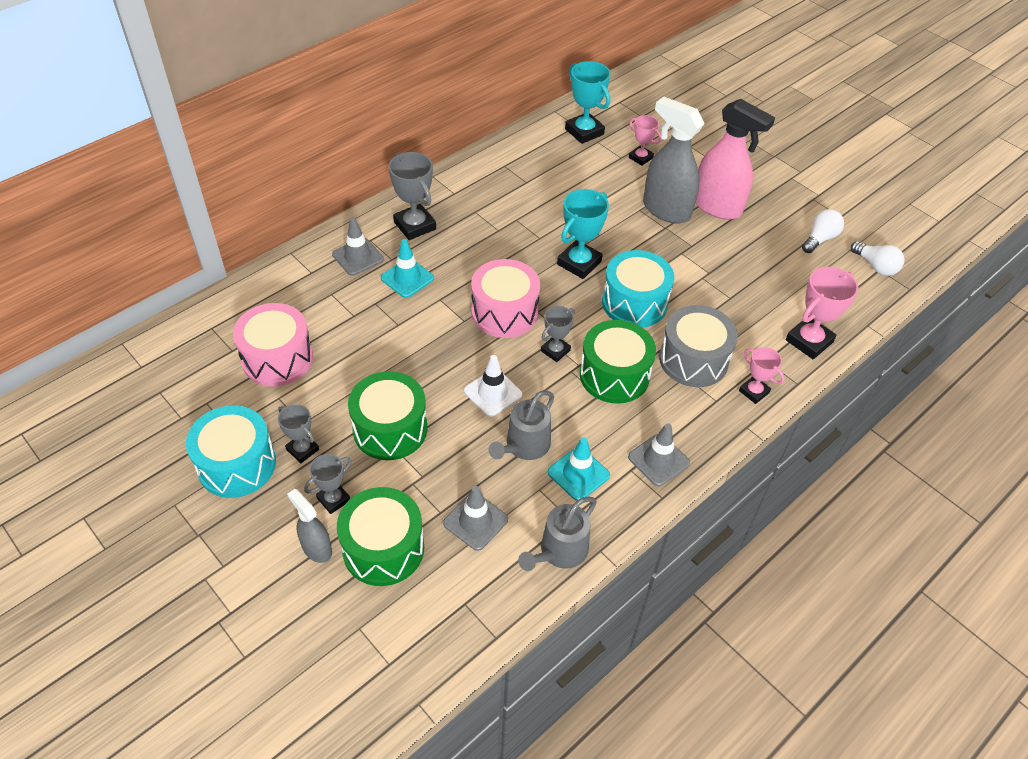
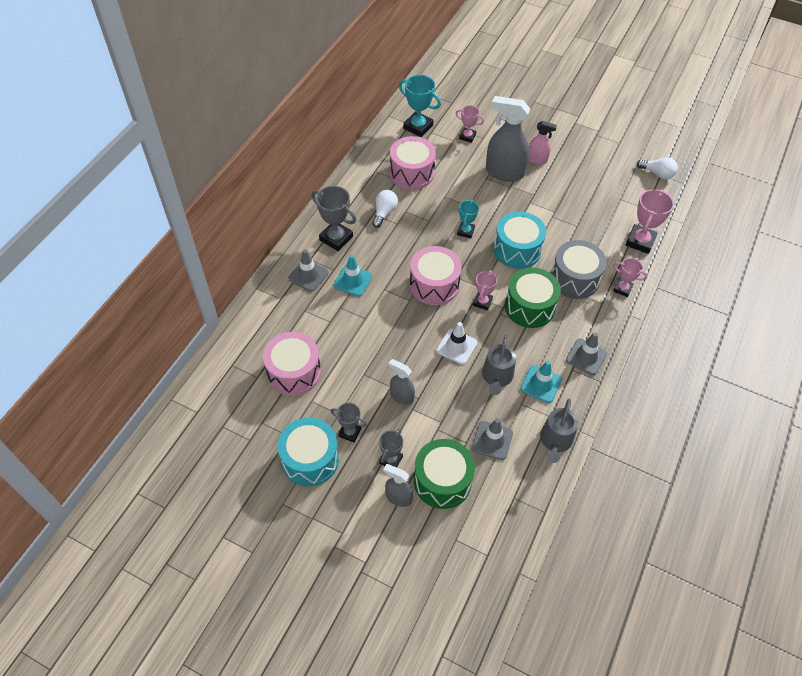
camera: 20 degrees left, 5 degrees up
green drum [348,371,427,460] -> grey spray bottle [388,359,415,405]
grey trophy [541,306,575,362] -> pink trophy [473,270,497,310]
turquoise trophy [557,189,609,279] -> turquoise trophy [457,200,479,238], size x0.61
pink spray bottle [696,99,775,220] -> pink spray bottle [528,121,557,165], size x0.54
white light bulb [802,209,844,253] -> white light bulb moved to [372,190,398,228]
none -> pink drum [390,136,436,190]

